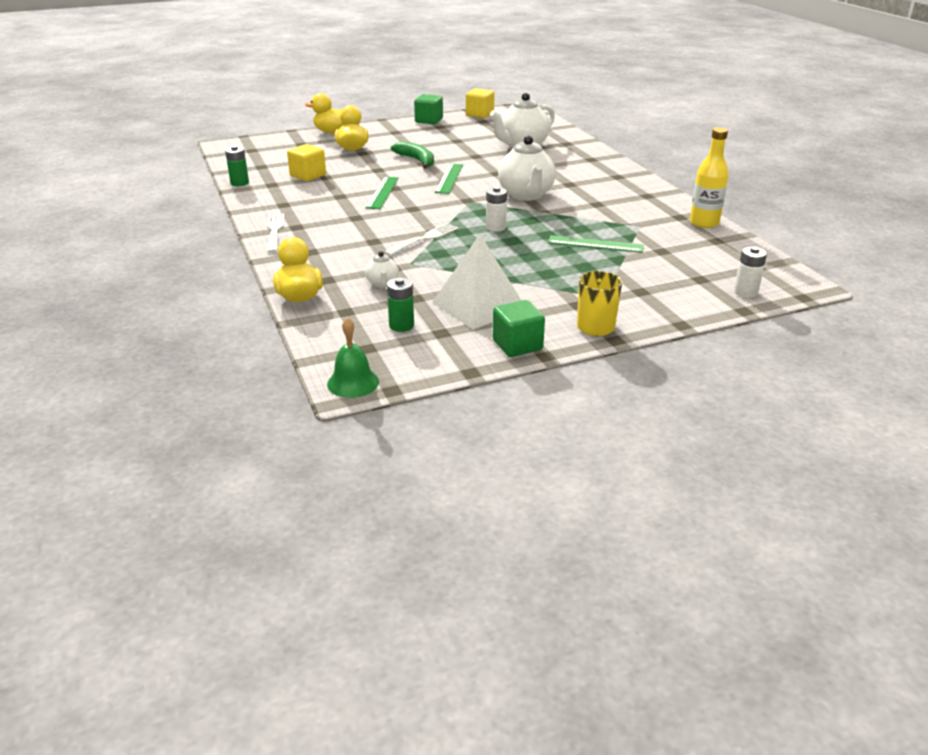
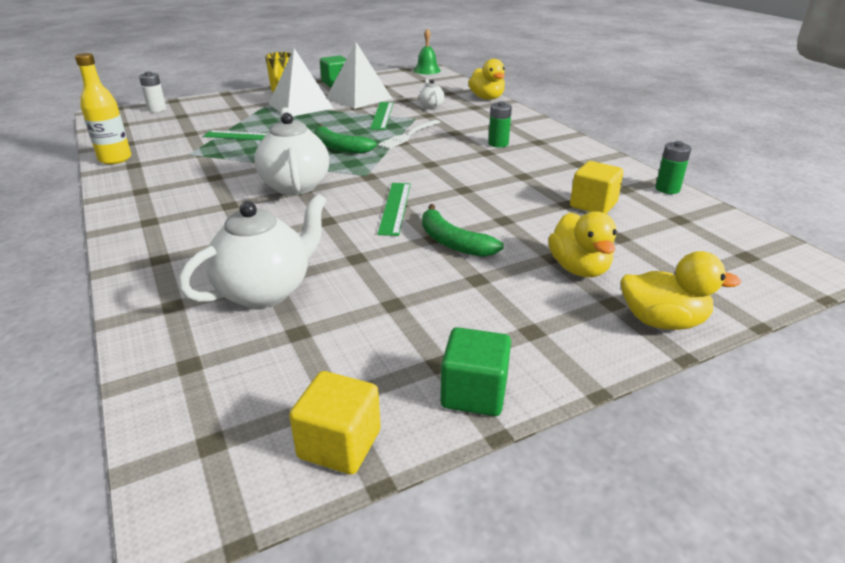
camera: 175 degrees right, 0 degrees up
white fork [267,214,284,253] -> none
green ruler [366,177,399,209] -> green ruler moved to [370,102,394,130]
green battery [387,278,414,332] -> green battery moved to [488,101,512,148]
white battery [486,186,507,232] -> green banana [314,124,377,154]
none -> white pyramid [269,48,334,116]

